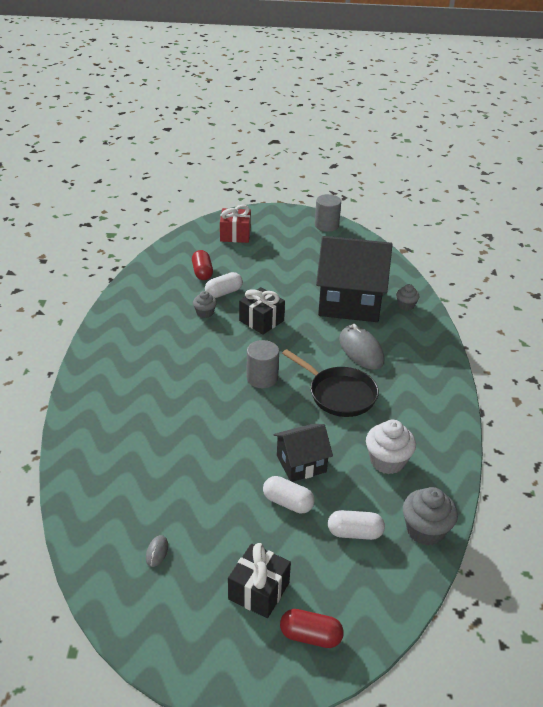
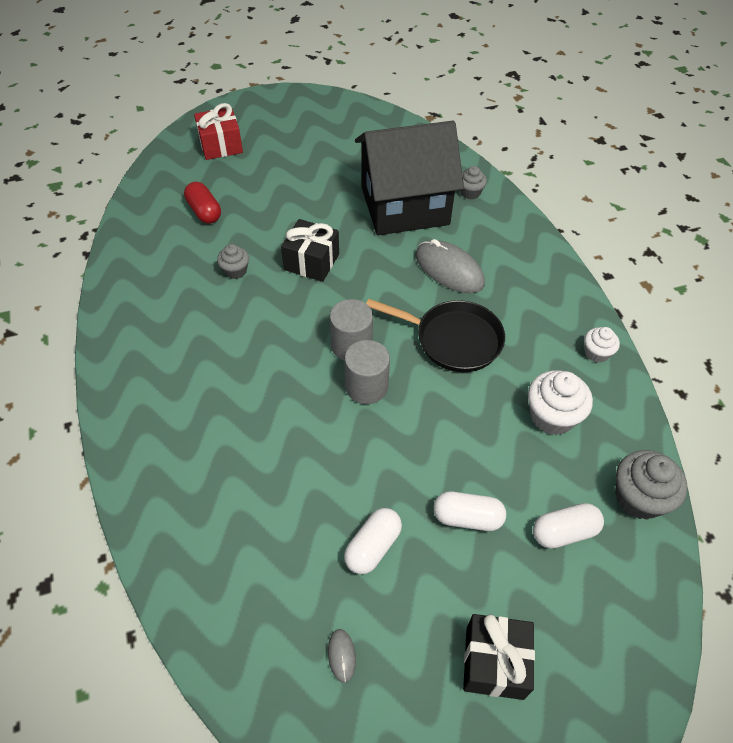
camera: 20 degrees left, 15 degrees up
white capsule [205,272,243,298] -> white capsule moved to [344,508,402,574]
black house [273,424,333,482] -> none
red capsule [280,609,344,648] -> none
grey cylinder [315,194,341,232] -> grey cylinder moved to [344,340,390,404]
none -> white cupcake [584,327,620,363]

